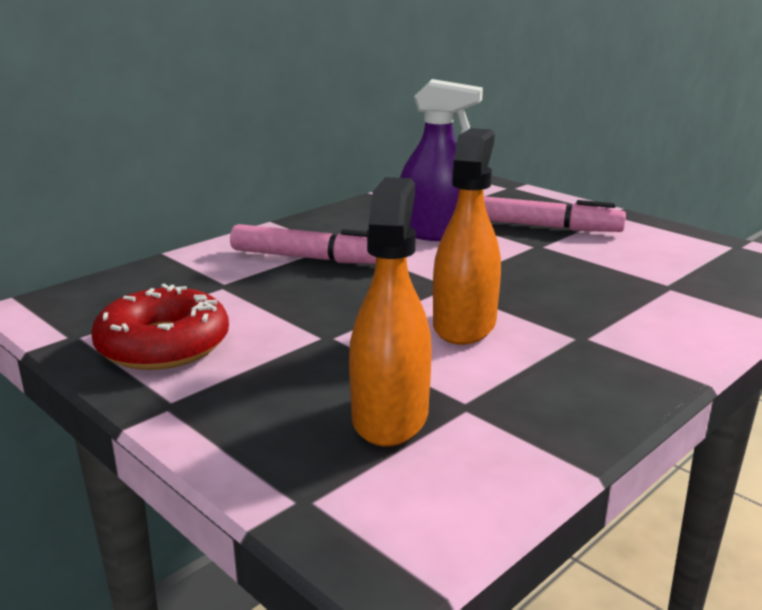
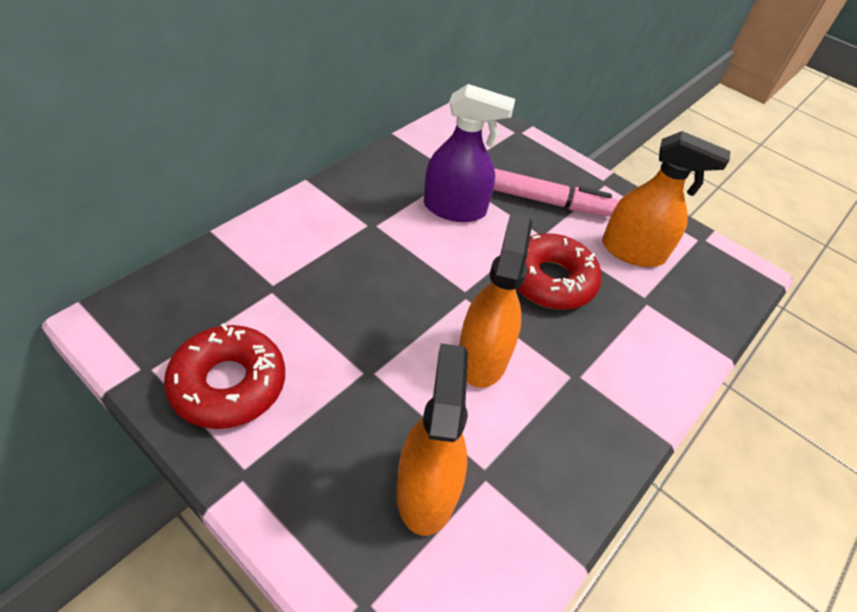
camera: 10 degrees left, 25 degrees up
pink marker [230,224,376,264] -> none
none -> red donut [517,233,601,310]
none -> orange spray bottle [602,131,730,267]

